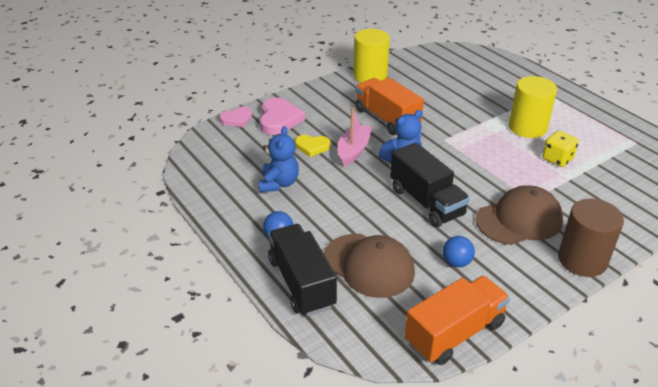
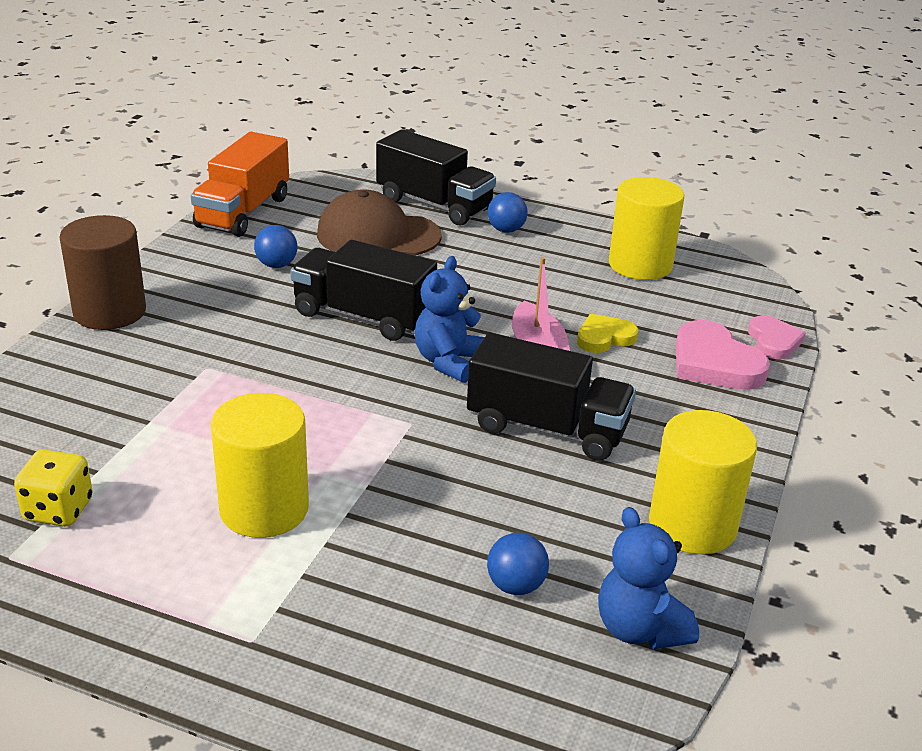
camera: 145 degrees right, 5 degrees down
pink heart [219,106,252,127] -> pink heart turned 150 degrees clockwise [748,315,806,359]
blue teddy bear [259,126,299,192] -> blue teddy bear moved to [598,507,699,649]
orange truck [355,78,424,135] -> black truck [467,333,636,461]
brown cap [475,185,563,245] -> none
yellow dice [542,131,579,167] -> yellow dice moved to [14,450,93,527]
none -> blue ball [487,533,549,595]
none -> yellow cylinder [609,177,684,280]

